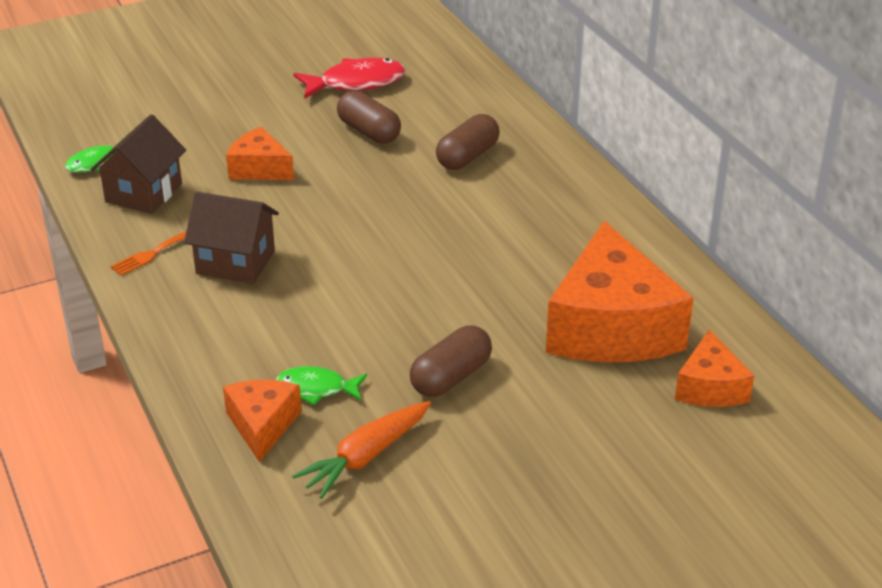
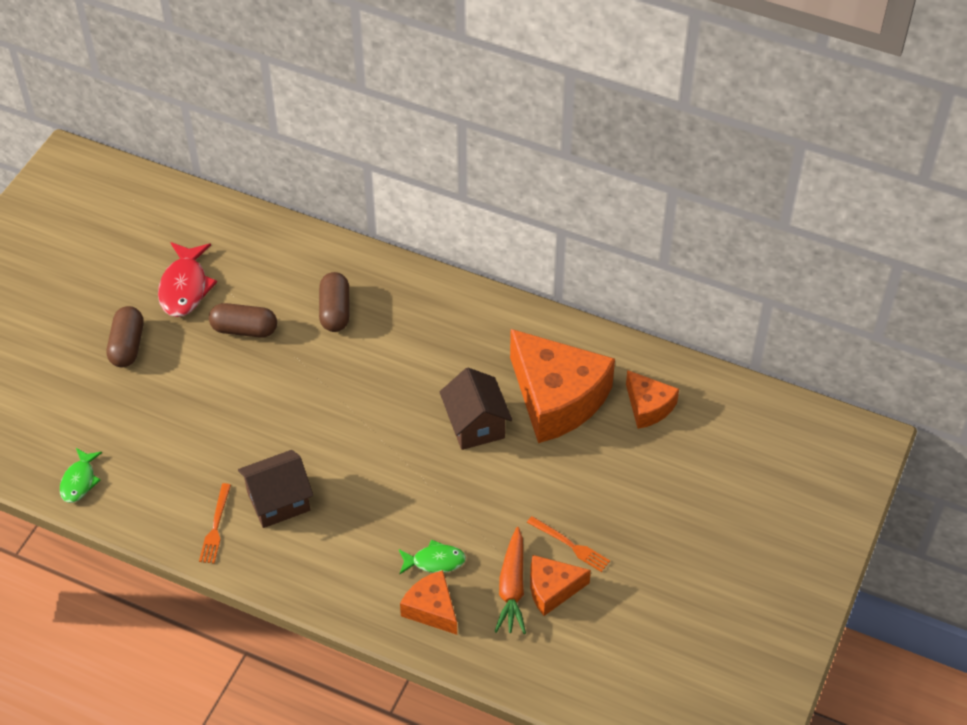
camera: 40 degrees left, 15 degrees up
brown house [91,114,186,214] -> brown house moved to [439,368,512,450]
orange cheese [226,127,294,180] -> orange cheese moved to [530,555,591,616]
green fish [276,366,367,405] -> green fish turned 150 degrees counterclockwise [399,540,466,574]
red fish [293,58,405,99] -> red fish turned 150 degrees clockwise [158,242,217,317]
brown capsule [410,326,492,397] -> brown capsule moved to [107,306,143,367]
none -> orange fork [527,516,610,572]

